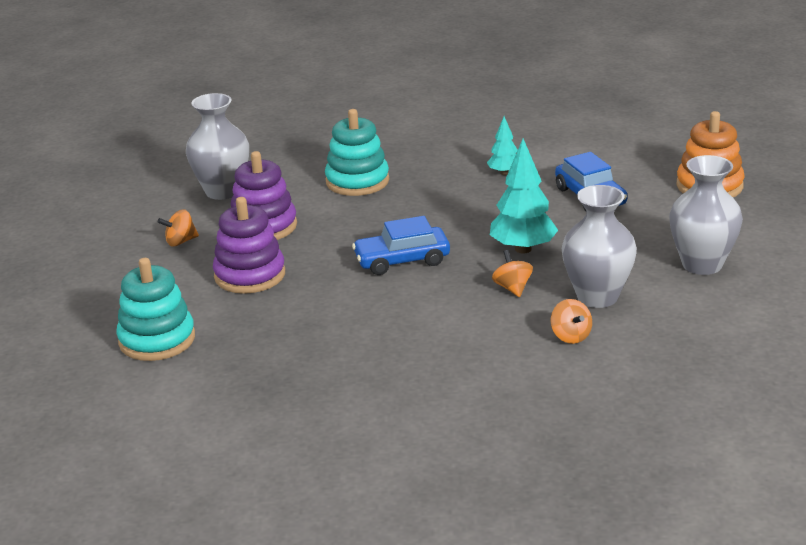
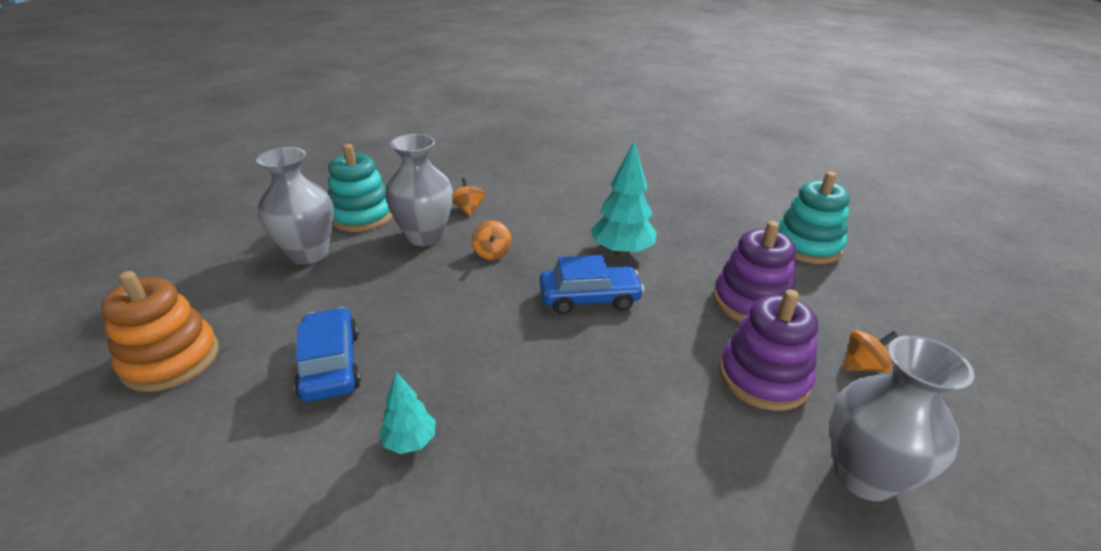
camera: 175 degrees left, 5 degrees up
turquoise stacking toy [325,109,389,196] -> turquoise stacking toy moved to [328,144,393,232]
turquoise tree [490,139,558,254] -> turquoise tree moved to [591,142,657,257]

